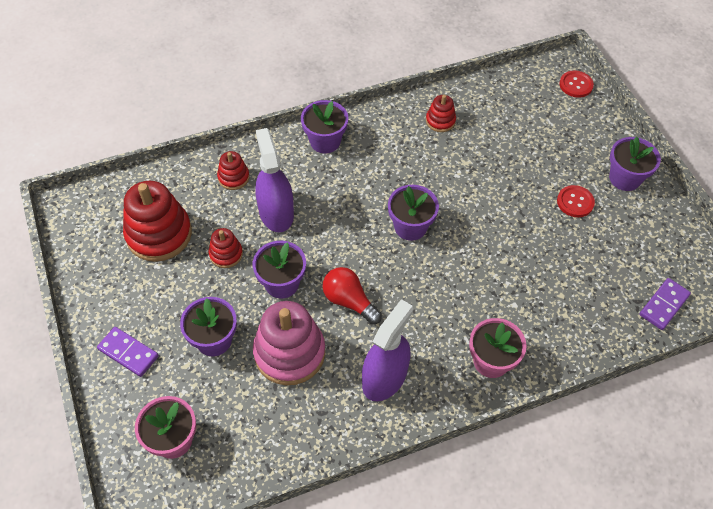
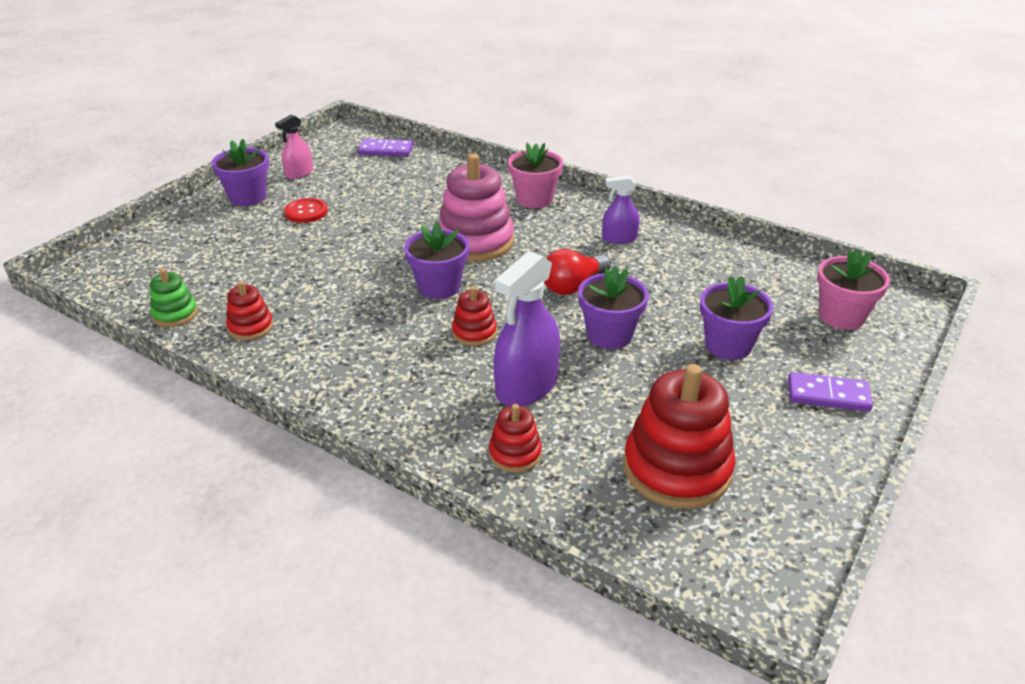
camera: 125 degrees left, 20 degrees down
purple domino [97,327,159,377] -> purple domino turned 75 degrees counterclockwise [788,372,873,412]
red stacking toy [209,228,243,268] -> red stacking toy moved to [452,286,497,346]
pink stacking toy [253,301,325,385] -> pink stacking toy moved to [438,154,514,262]
purple flower pot [301,100,348,153] -> none
red light bulb [322,267,382,325] -> red light bulb turned 45 degrees clockwise [544,249,611,295]
purple spray bottle [362,299,413,401] -> purple spray bottle [602,175,639,244], size x0.57
red button [559,70,594,98] -> none
none -> green stacking toy [150,268,198,327]
none -> pink spray bottle [275,114,313,179]

